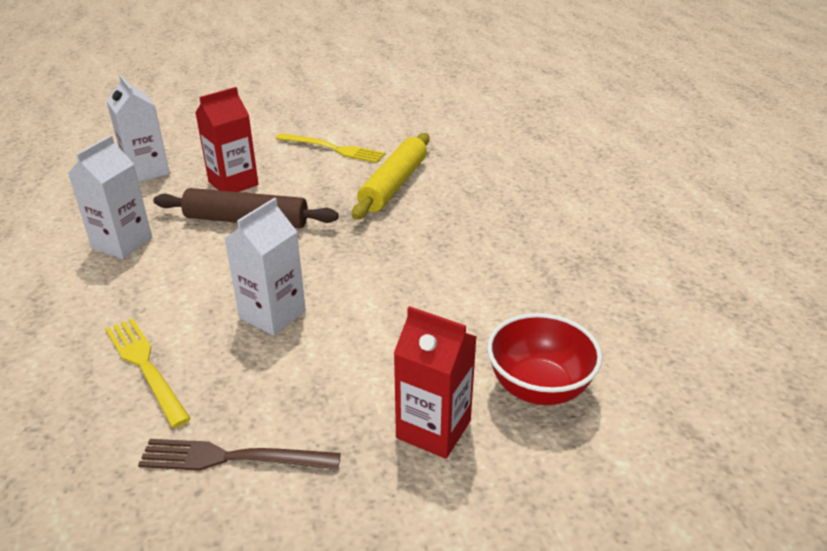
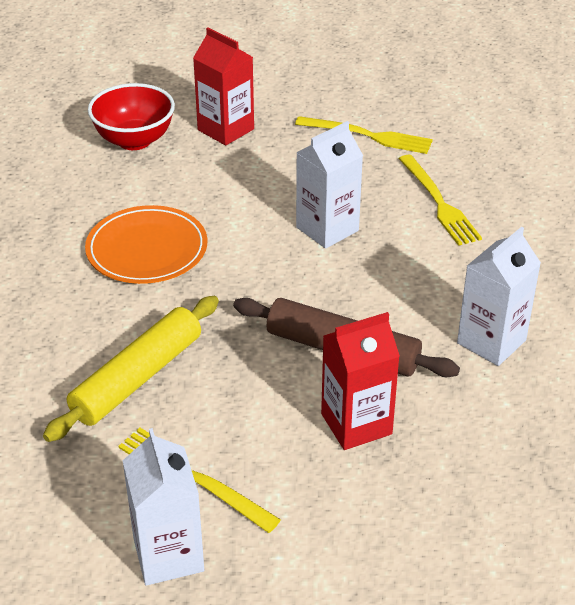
camera: 165 degrees left, 5 degrees up
white carton [106,75,170,182] -> white carton moved to [123,428,204,586]
brown fork [138,439,341,471] -> yellow fork [295,116,433,154]
none -> orange plate [85,205,207,284]

